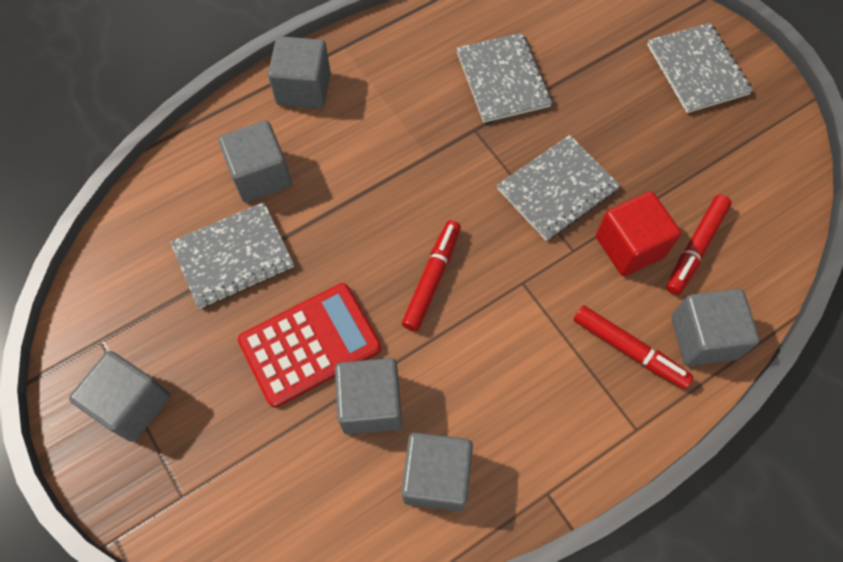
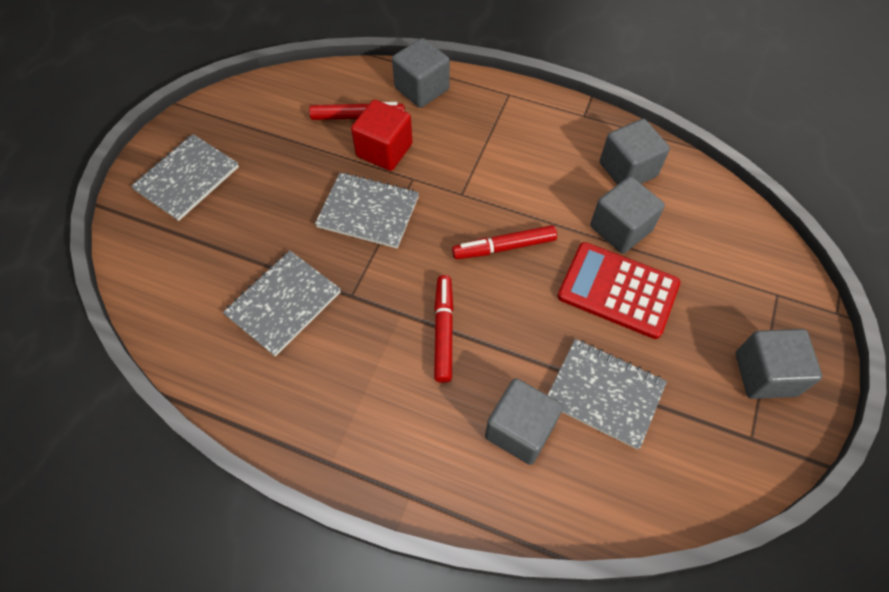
camera: 125 degrees left, 5 degrees down
grey cube [268,36,331,109] -> none
red marker [574,305,693,389] -> red marker moved to [434,275,454,383]

